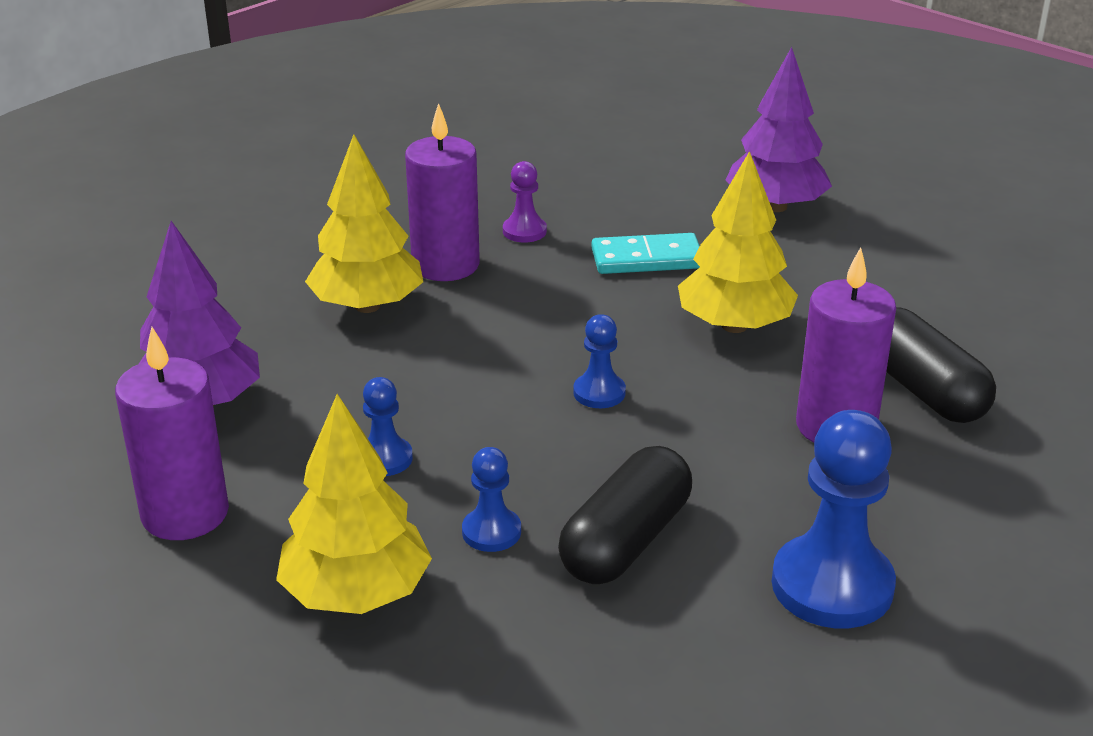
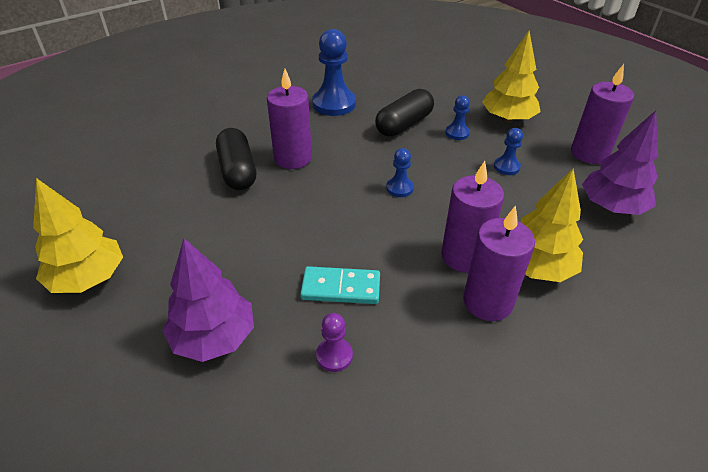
camera: 170 degrees left, 10 degrees up
purple pawn [503,161,547,243] -> purple pawn moved to [316,313,353,372]
yellow tree [678,151,798,333] -> yellow tree moved to [33,178,123,293]
none -> purple candle [441,161,504,273]

